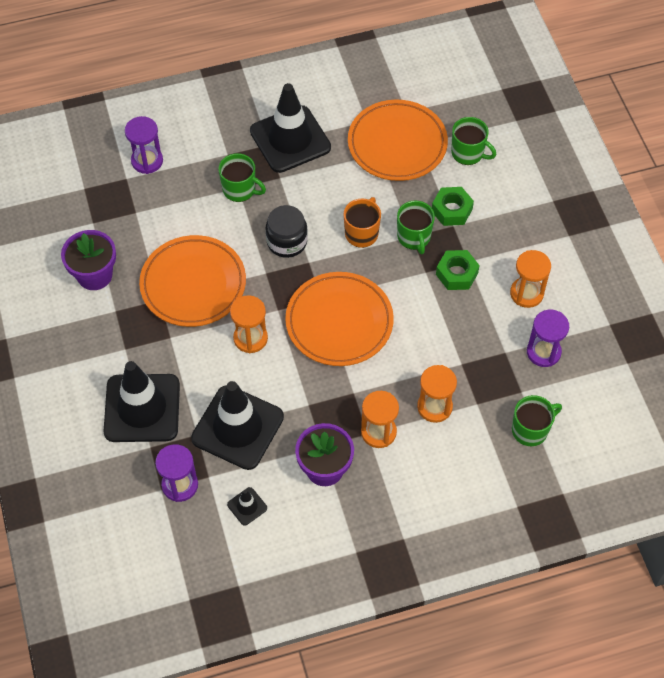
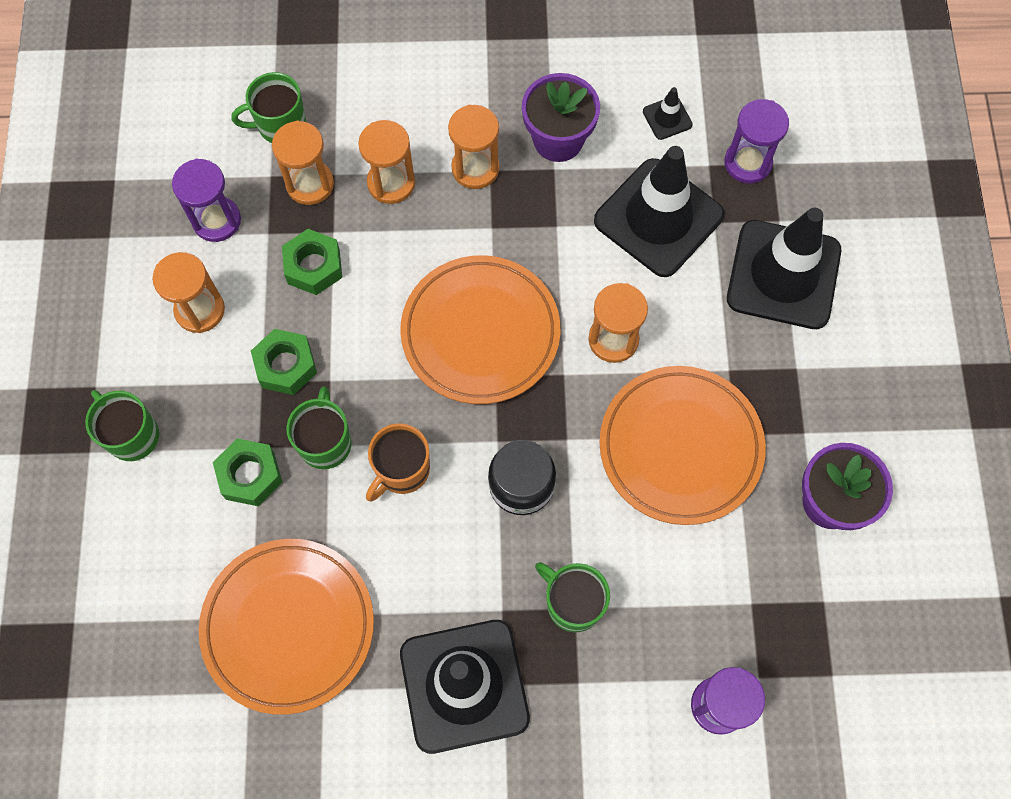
camera: 165 degrees left, 10 degrees up
green mug [451,117,497,165] -> green mug moved to [85,390,159,461]
none -> orange hourglass [272,121,334,205]
none -> green nut [282,229,342,295]

